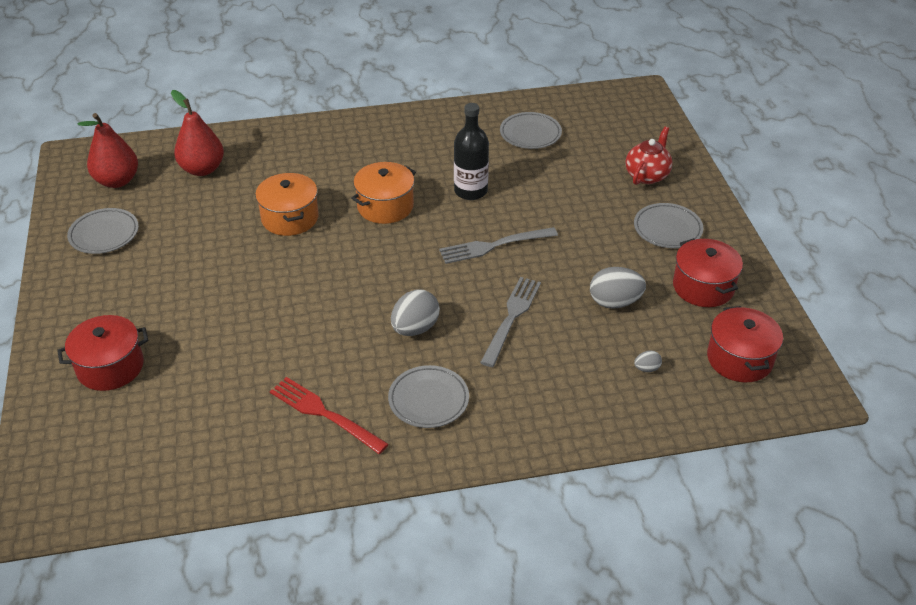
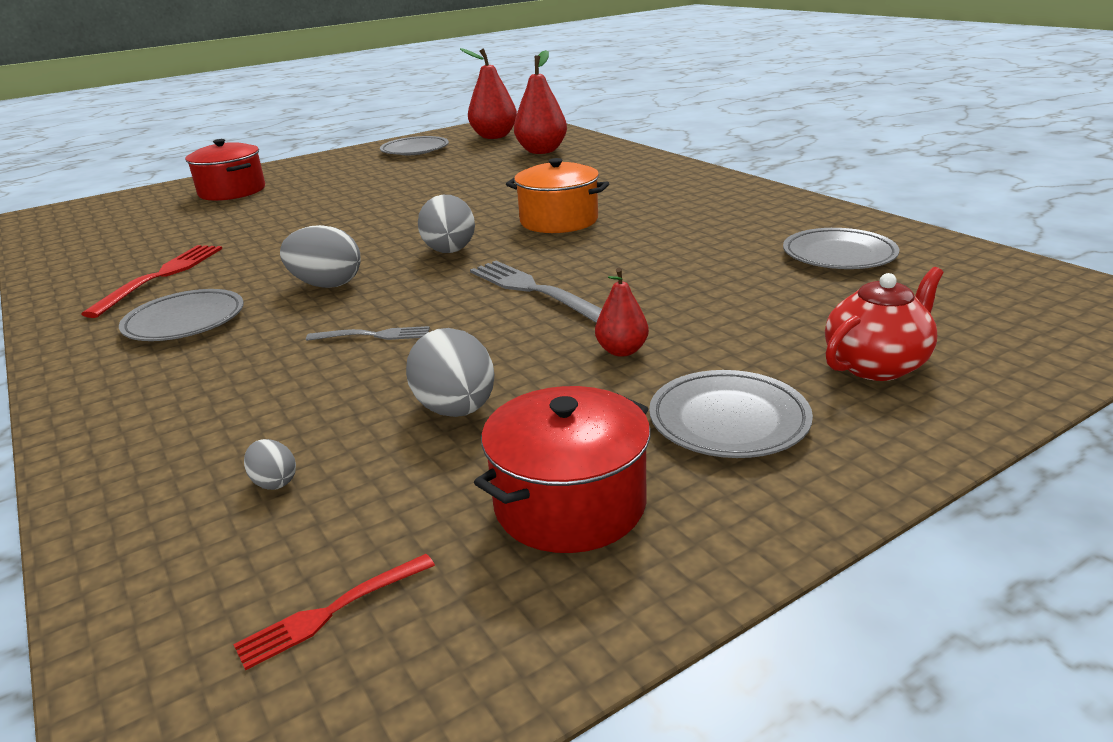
camera: 70 degrees right, 15 degrees down
orange pot [255,173,319,236] -> none
black bottle [454,103,489,200] -> none
grey fork [480,277,541,367] -> grey fork [306,326,430,341], size x0.57
red teapot [625,127,672,185] -> red teapot turned 45 degrees counterclockwise [825,267,943,381]
red pot [707,306,783,382] -> red fork [233,554,435,671]
none -> grey egg [418,195,475,253]
none -> red pear [595,268,649,357]

